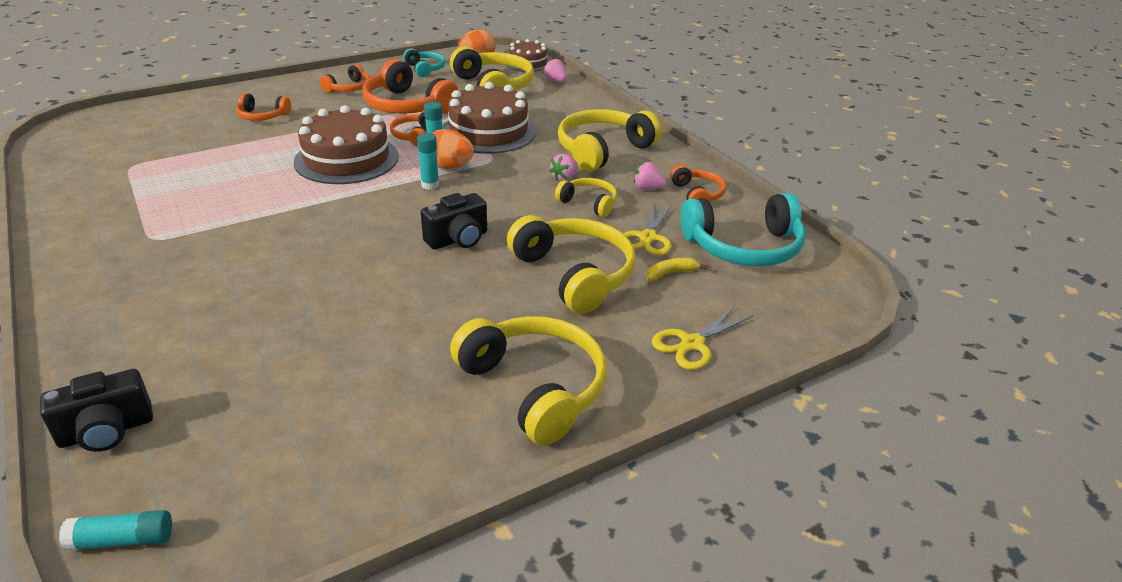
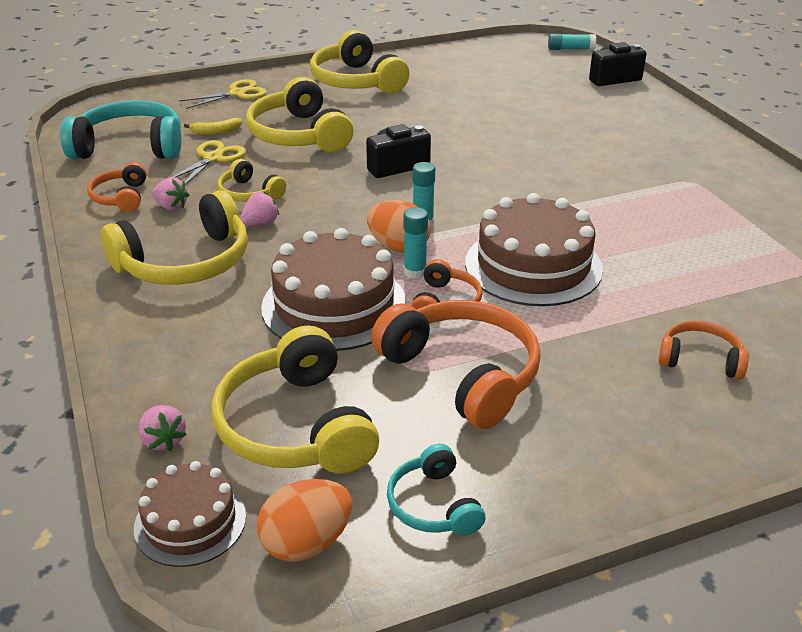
camera: 170 degrees left, 0 degrees up
orange headphones [320,64,370,93] -> none

